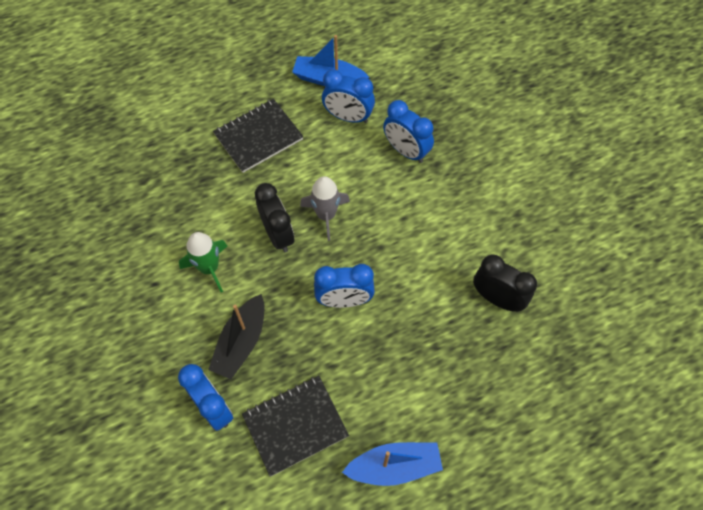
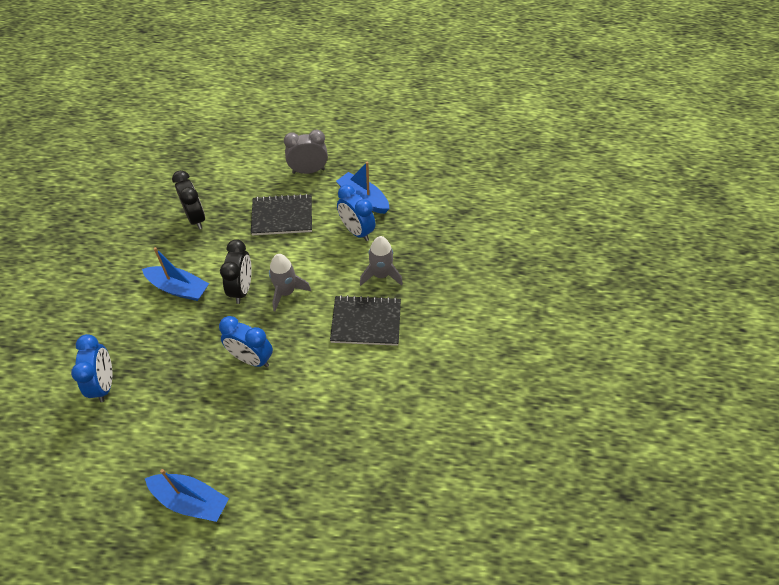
camera: 30 degrees right, 10 degrees down
green rocket [179,232,227,292] -> blue boat [142,247,209,301]
black boat [208,294,264,379] -> none
black notebook [242,376,349,476] -> black notebook moved to [330,295,401,346]
blue clock [383,100,434,163] -> grey rocket [360,236,403,286]
black clock [473,255,537,312] -> black clock moved to [172,170,205,229]
none -> grey clock [284,130,328,174]

